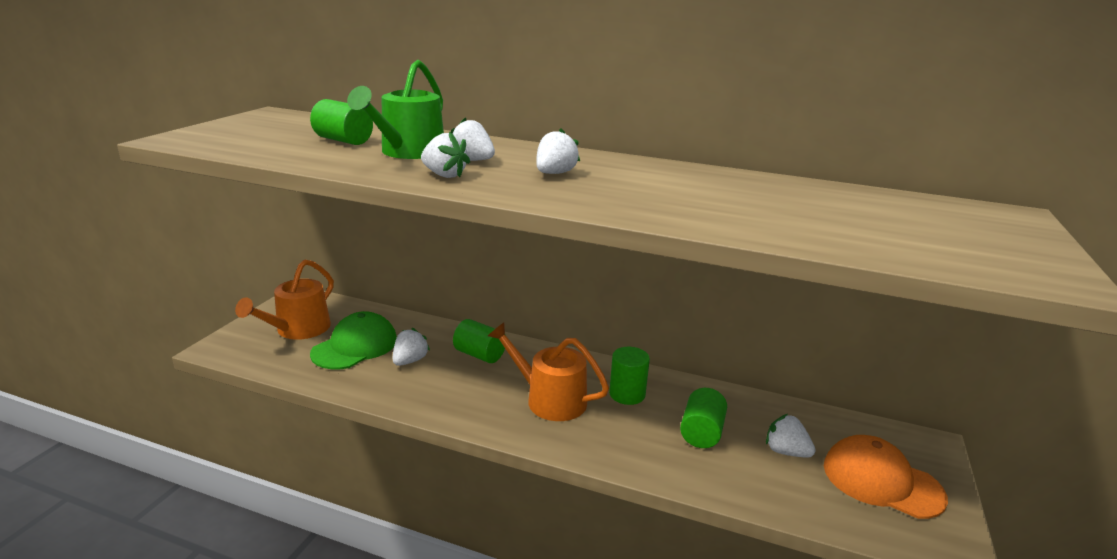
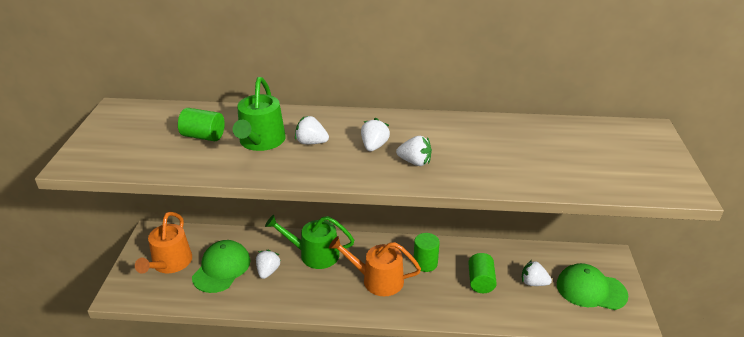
camera: 15 degrees left, 10 degrees up
white strawberry [421,132,470,178] -> white strawberry moved to [396,136,432,166]
green cylinder [453,319,505,363] -> green watering can [265,215,354,269]
orange cap [824,435,948,519] -> green cap [557,263,628,310]

